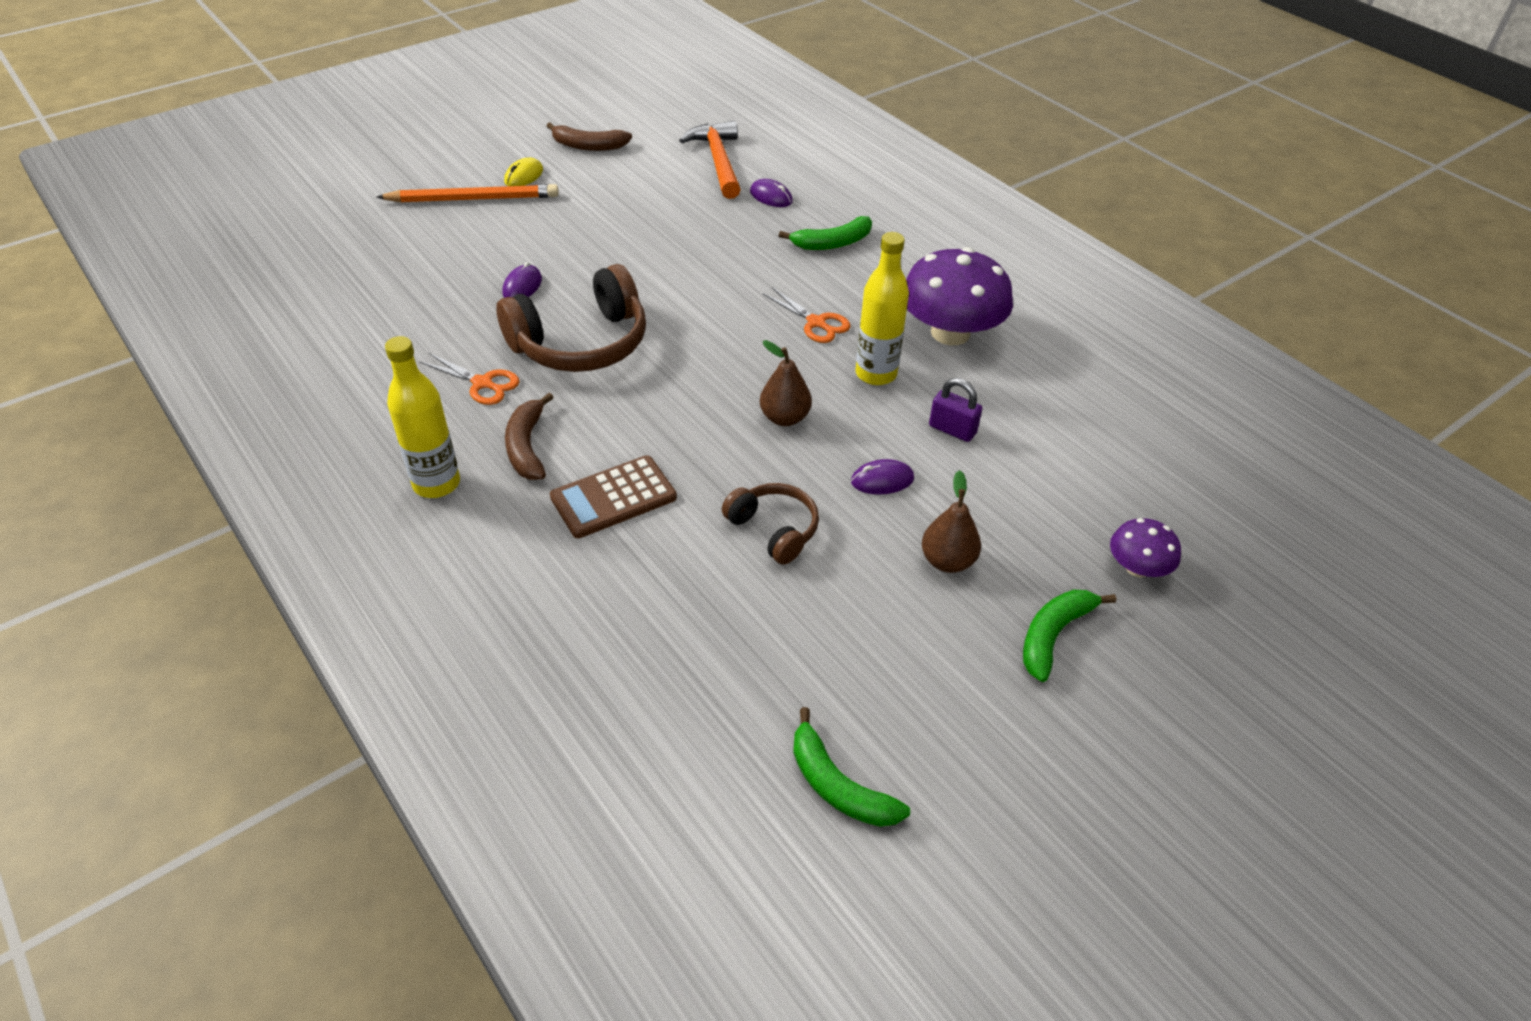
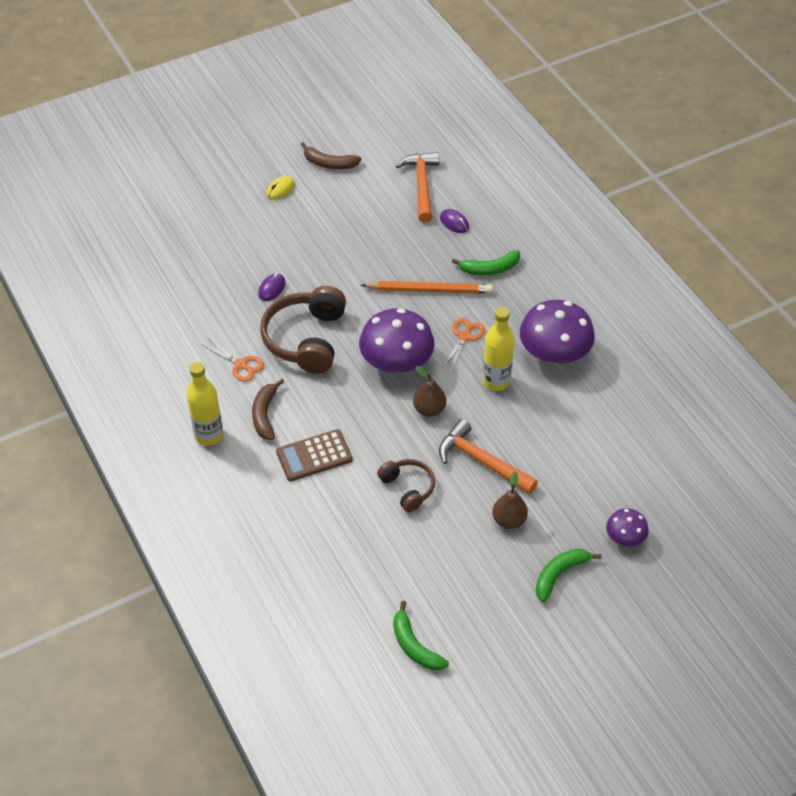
camera: 10 degrees right, 5 degrees up
orange pencil [377,184,559,203] -> orange pencil moved to [361,281,493,294]
brown headphones [496,264,646,372] -> brown headphones turned 120 degrees clockwise [260,286,346,374]
orange scissors [763,287,851,343] -> orange scissors turned 120 degrees counterclockwise [443,318,485,371]
purple mouse [851,459,914,495] -> orange hammer [439,419,538,494]
purple padlock [929,378,982,442] -> none
none -> purple mushroom [359,308,435,373]

